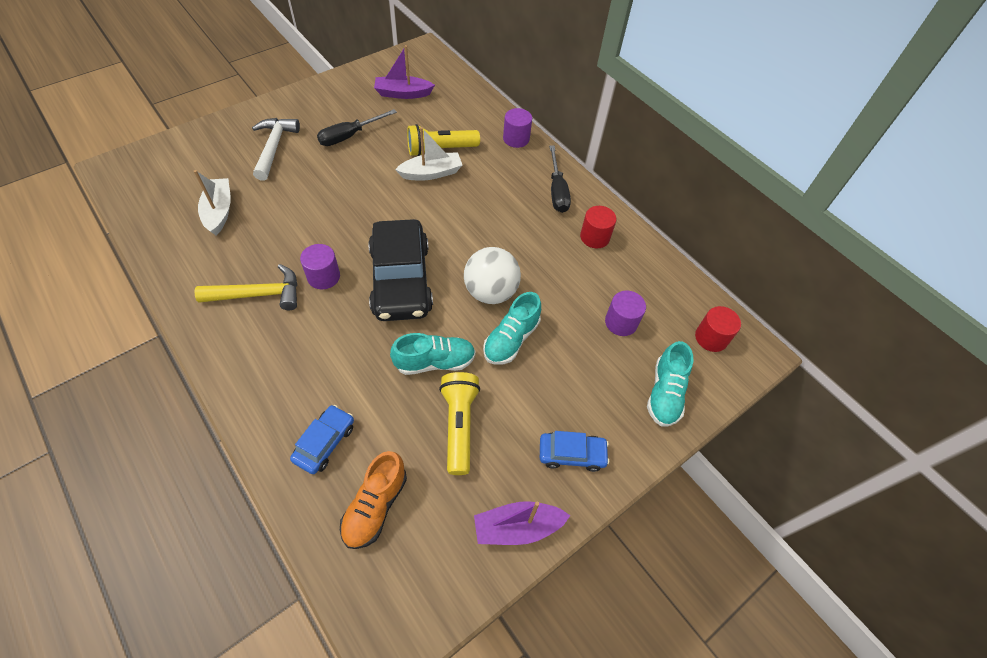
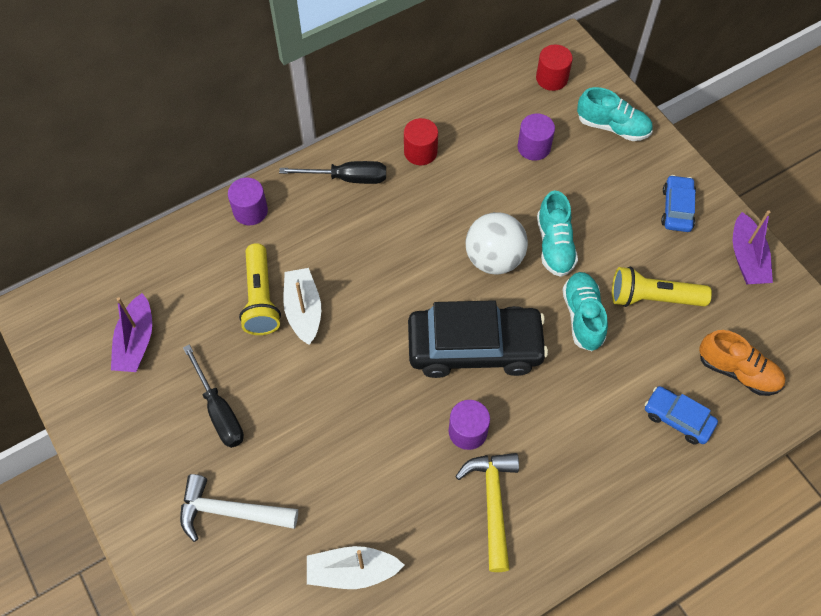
camera: 80 degrees left, 5 degrees up
turquoise shoe [483,292,541,365] -> turquoise shoe turned 45 degrees clockwise [537,191,578,277]

